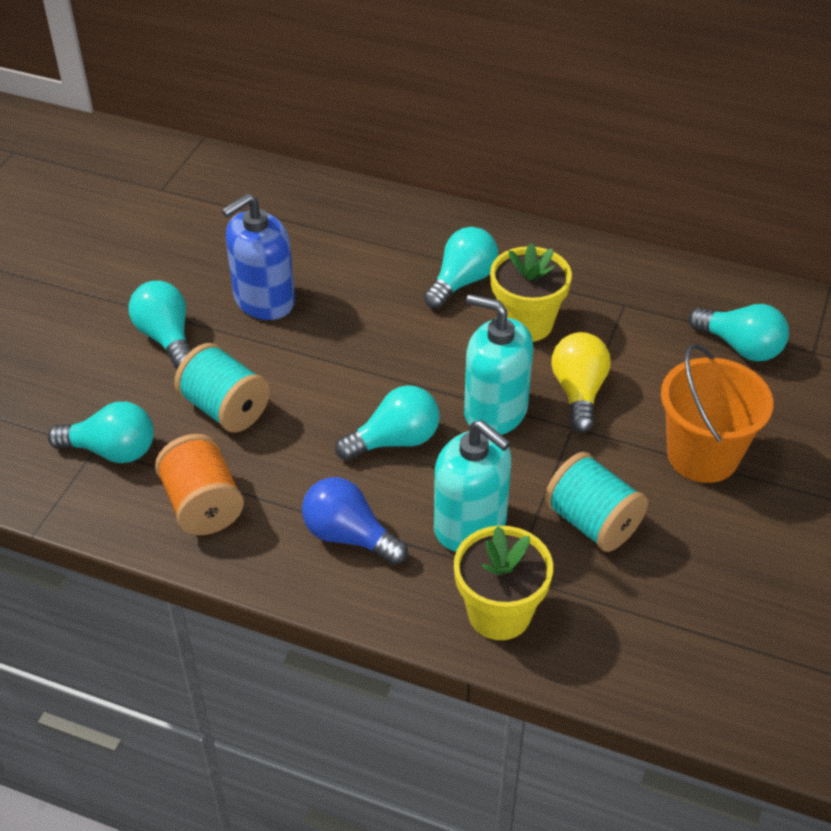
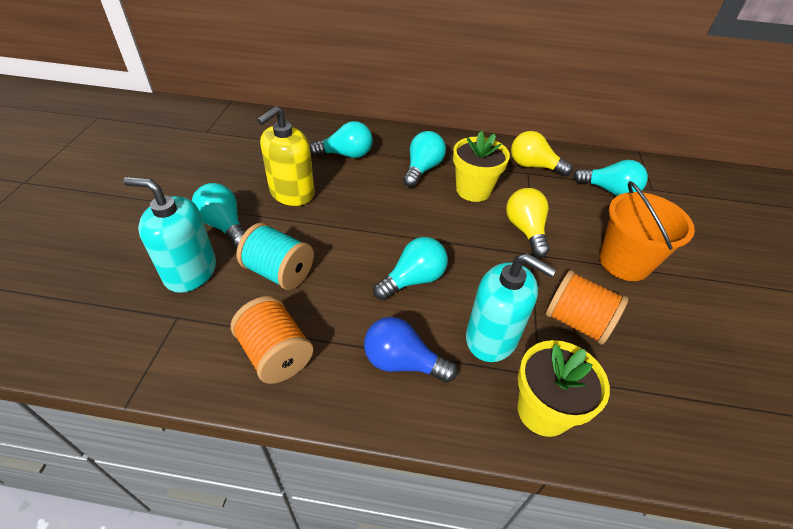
camera: 15 degrees left, 0 degrees up
turquoise light bulb [48,402,154,463] -> turquoise light bulb moved to [310,121,373,158]
blue soap dispenser [222,193,295,320] -> yellow soap dispenser [257,106,315,206]
turquoise soap dispenser [464,294,533,435] -> turquoise soap dispenser moved to [124,177,216,293]
turquoise spool [544,452,648,552] -> orange spool [545,270,629,345]
none -> yellow light bulb [511,131,573,176]

